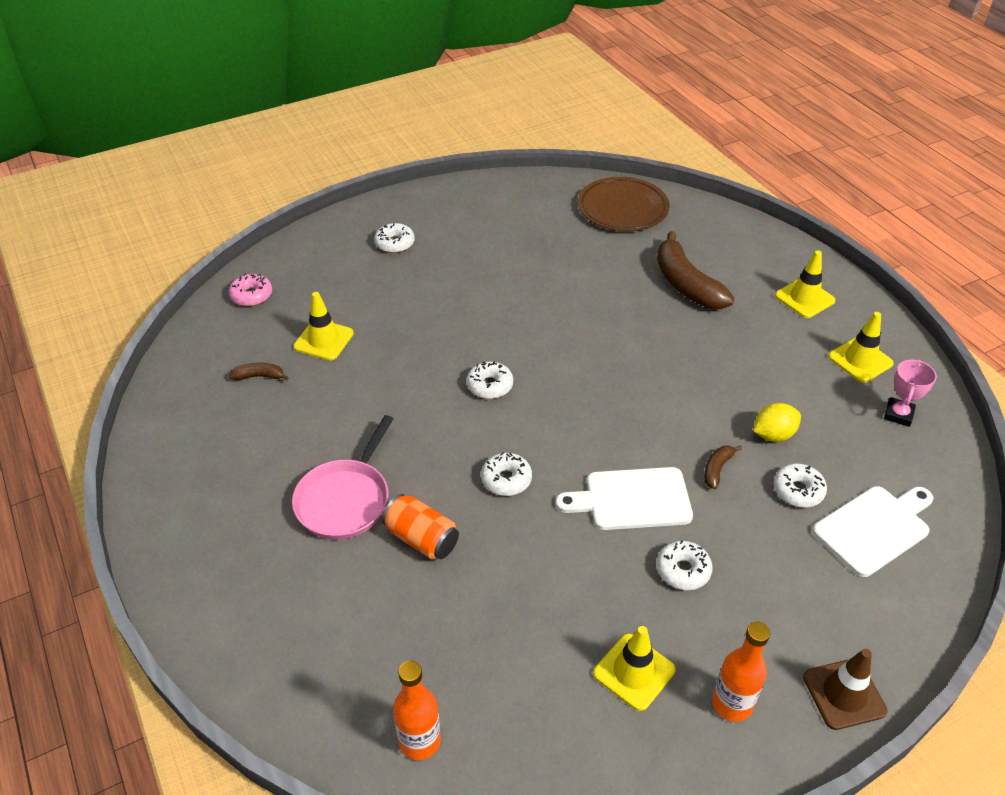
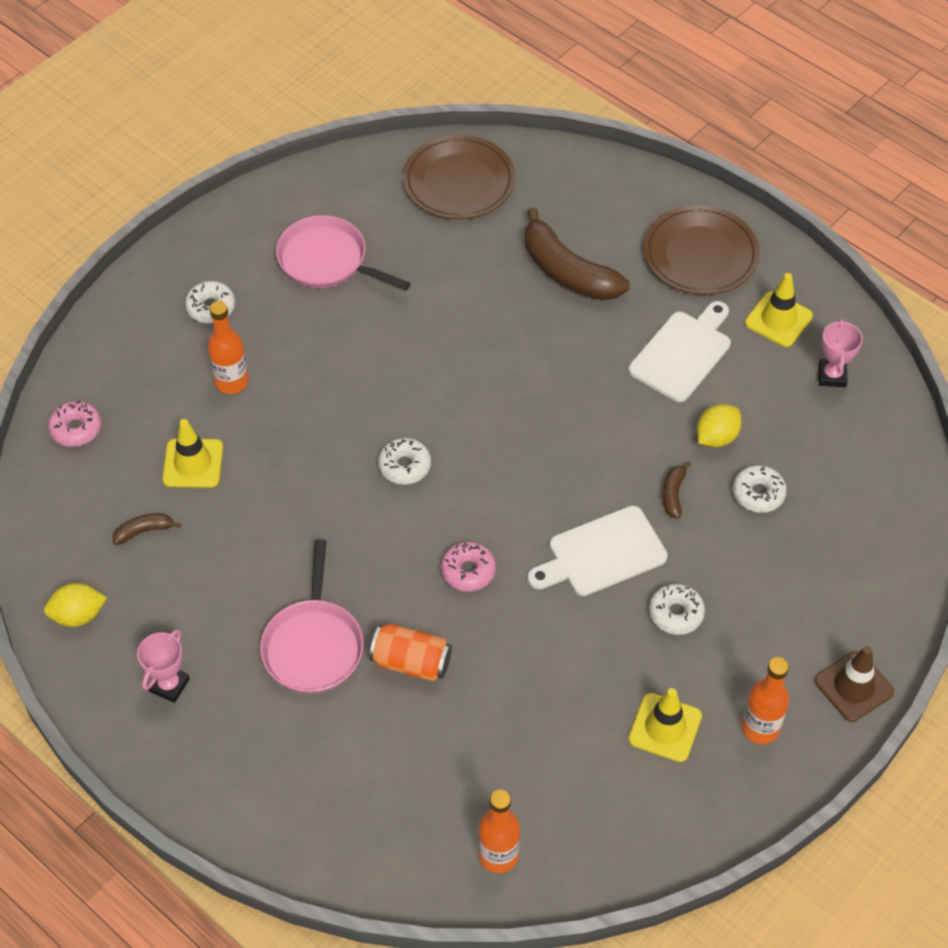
camera: 20 degrees left, 10 degrees up
white donut [481,452,532,496] -> pink donut [441,542,496,592]
yellow traffic cone [775,250,836,318] -> brown plate [643,205,760,295]
white cutting board [812,486,933,577] -> white cutting board moved to [629,301,731,402]
none -> yellow lemon [44,583,107,627]
none -> pink trophy [137,629,190,703]
none -> orange bottle [208,301,249,394]
none -> pink pan [276,215,411,291]

